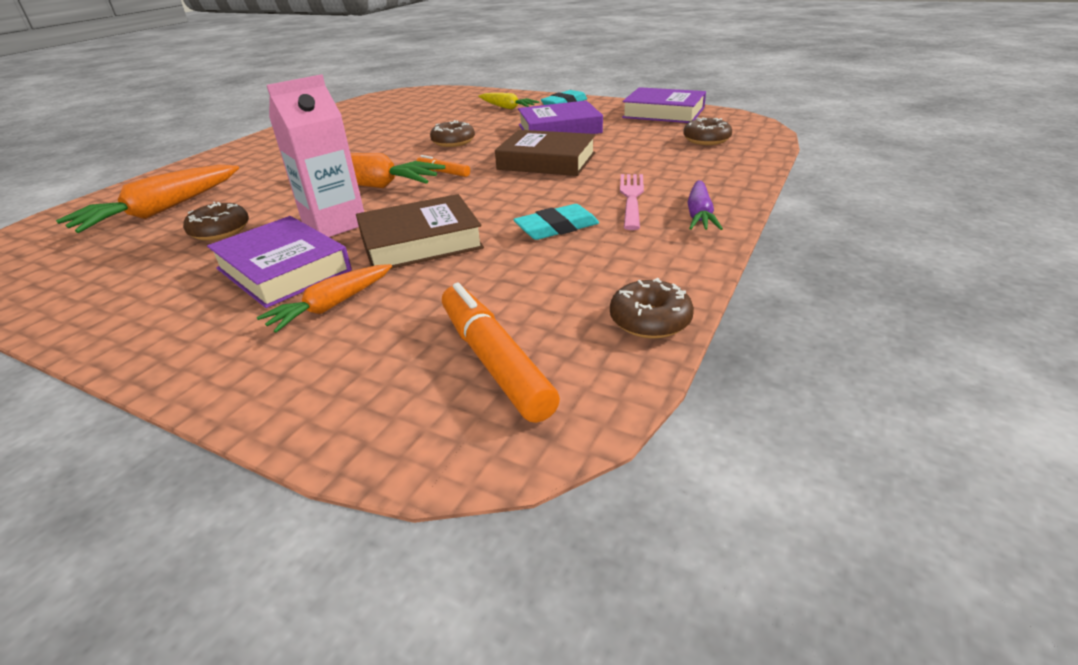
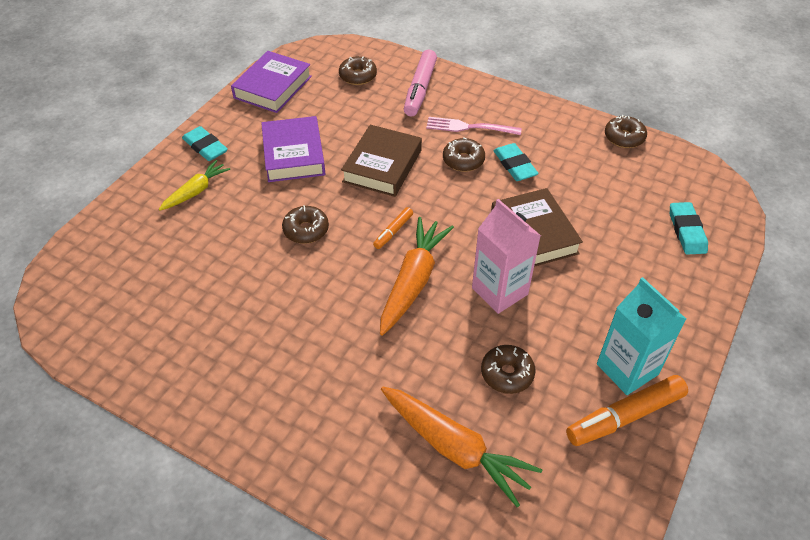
camera: 90 degrees left, 15 degrees up
purple book [207,216,352,308] -> none
orange carrot [257,264,392,333] -> none
orange marker [442,283,560,423] -> orange marker moved to [566,375,688,446]
purple carrot [687,180,723,230] -> none
none -> pink marker [404,50,437,116]
none -> brown donut [443,137,485,172]
none -> turquoise carton [597,277,686,395]
none -> turquoise eraser [670,202,708,255]

